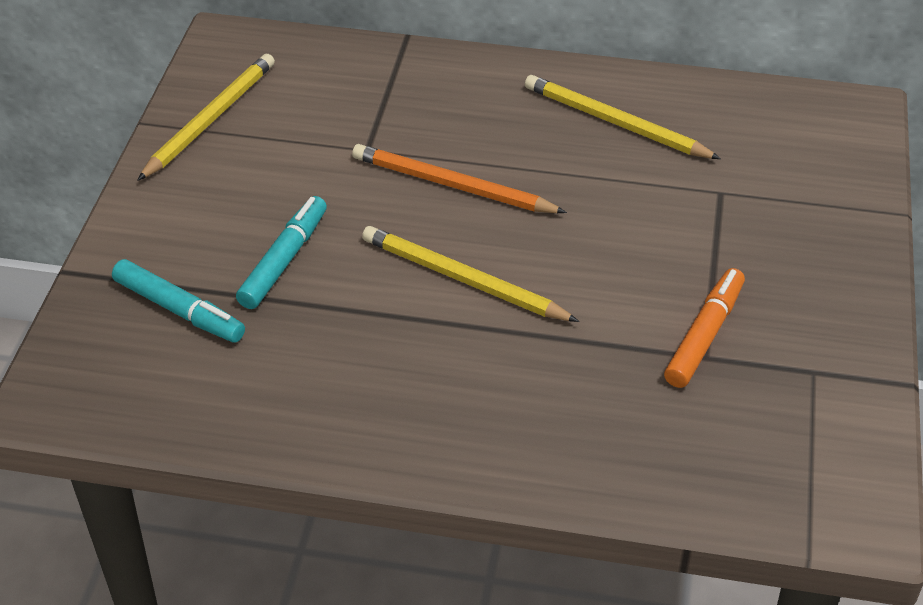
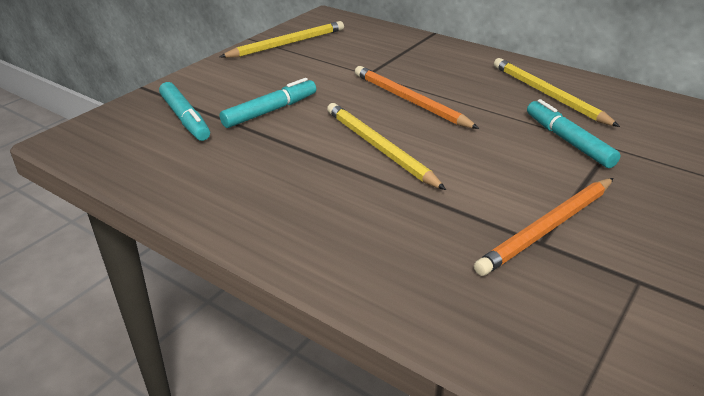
camera: 25 degrees right, 10 degrees down
orange marker [664,268,745,388] -> orange pencil [474,178,614,276]
none -> turquoise marker [527,99,620,168]

